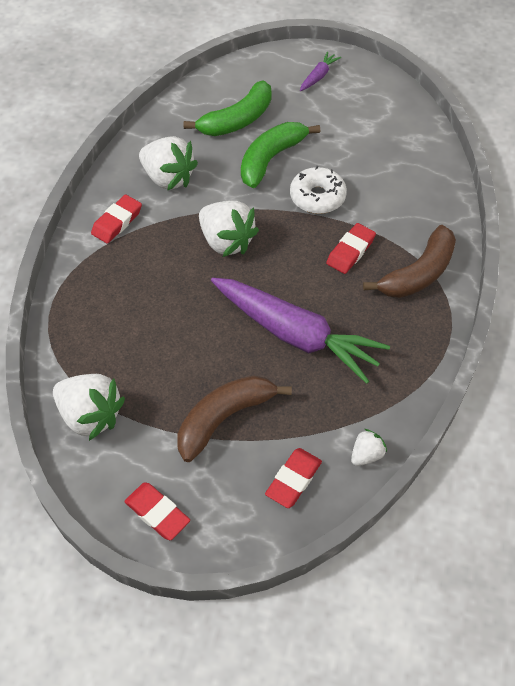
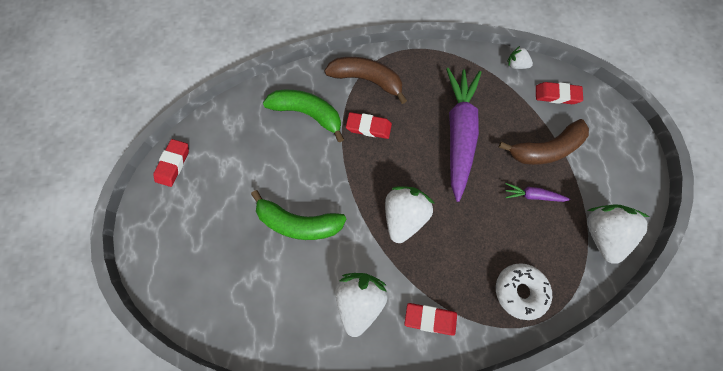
camera: 115 degrees left, 15 degrees up
red eraser [124,482,190,540] -> red eraser moved to [153,139,189,187]
brown banana [177,375,292,462] -> brown banana turned 45 degrees counterclockwise [499,119,589,165]
green banana [183,80,272,136] -> green banana moved to [263,90,344,142]
white donut [290,166,347,214] -> white donut moved to [496,263,552,320]
purple carrot [300,52,341,91] -> purple carrot moved to [505,183,571,202]

